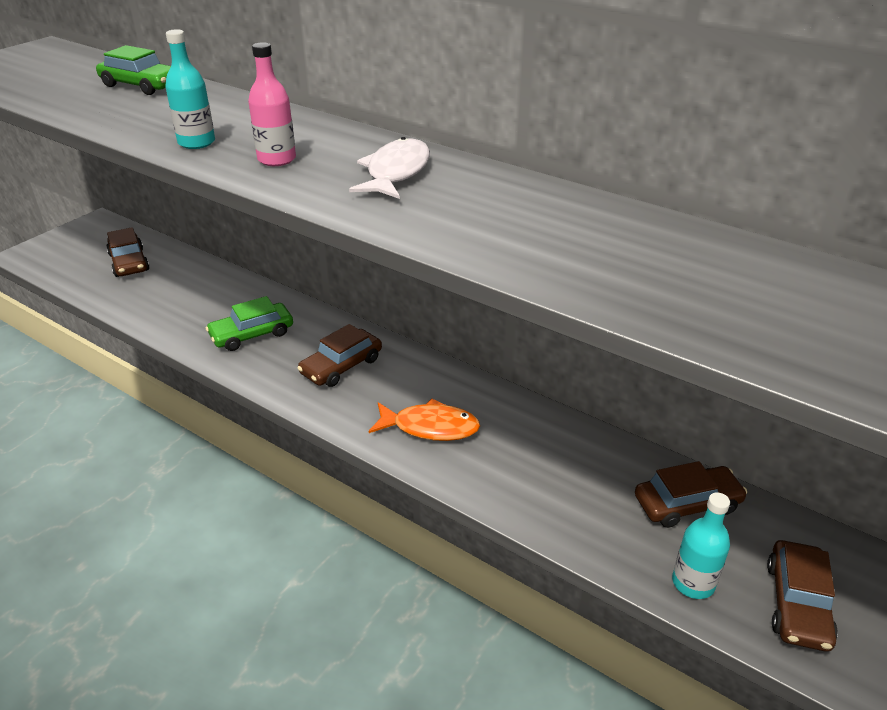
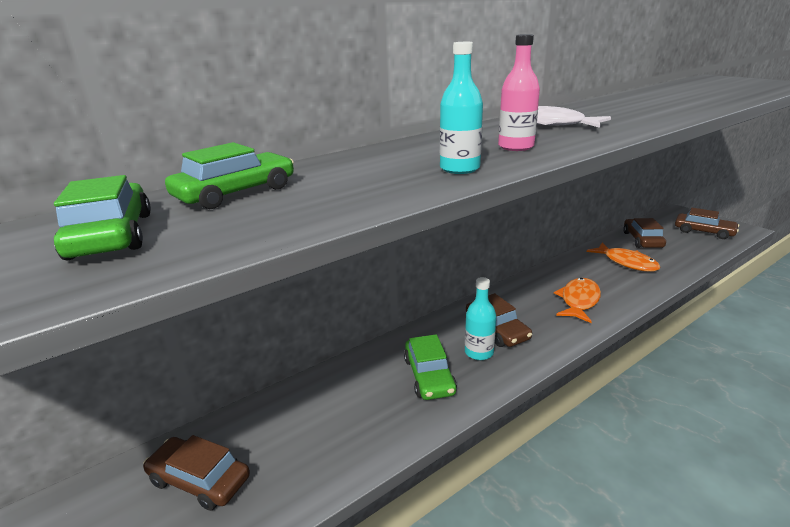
camera: 70 degrees left, 10 degrees down
brown car [106,227,149,277] -> brown car turned 150 degrees counterclockwise [143,435,250,511]
turquoise bottle [672,492,730,599] -> turquoise bottle moved to [465,277,496,360]
none -> green car [54,175,151,261]
none -> orange fish [587,243,660,271]

